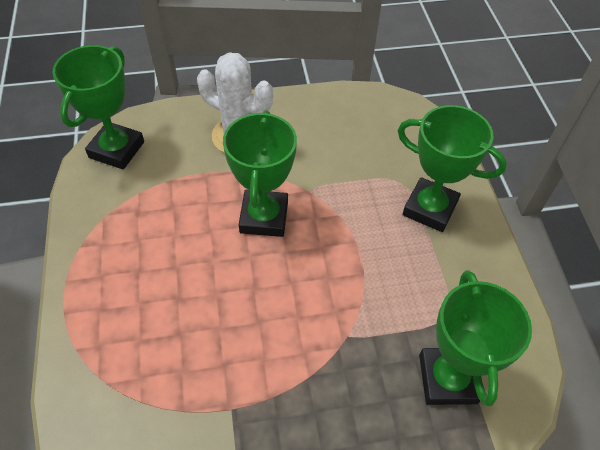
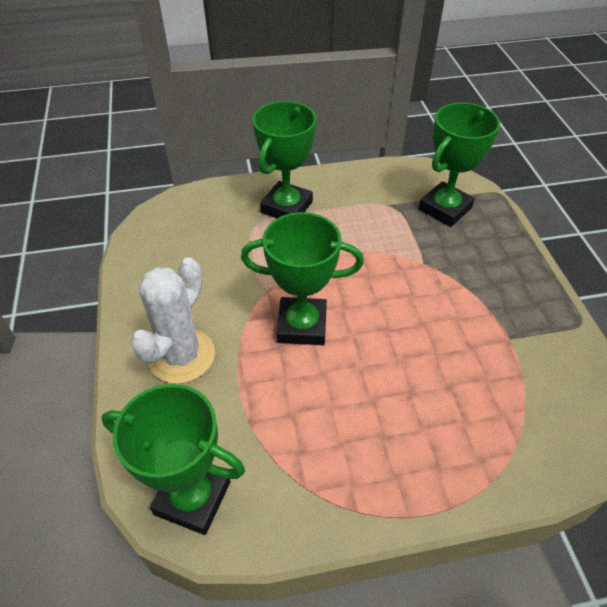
camera: 90 degrees left, 5 degrees down
green trophy [419,270,532,406] -> green trophy turned 45 degrees counterclockwise [419,102,500,227]

